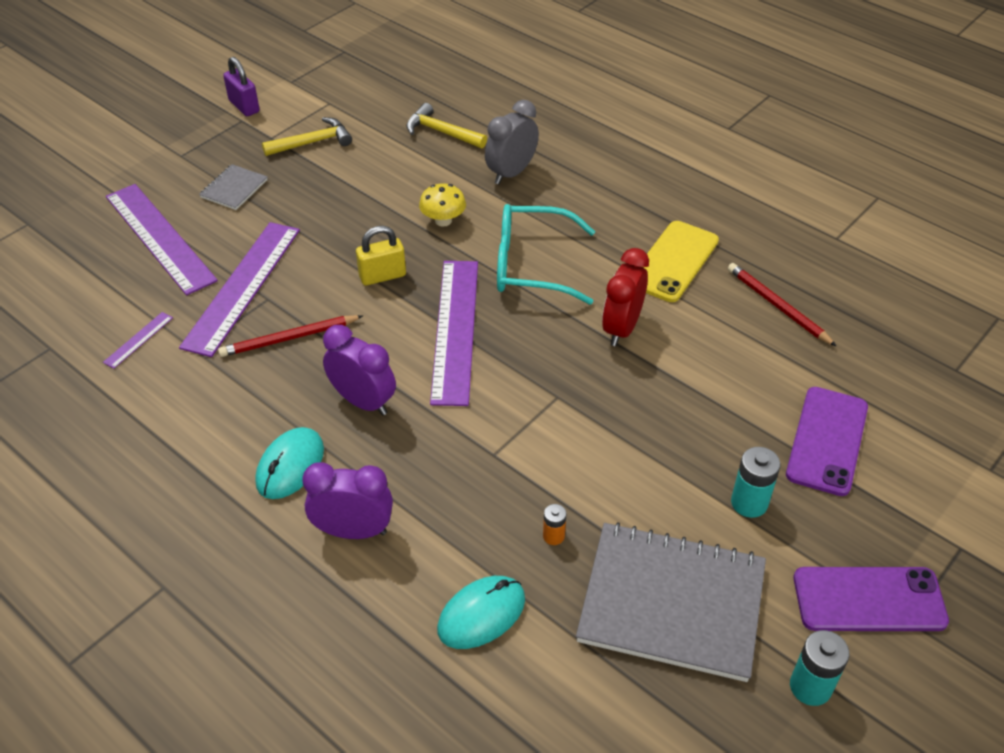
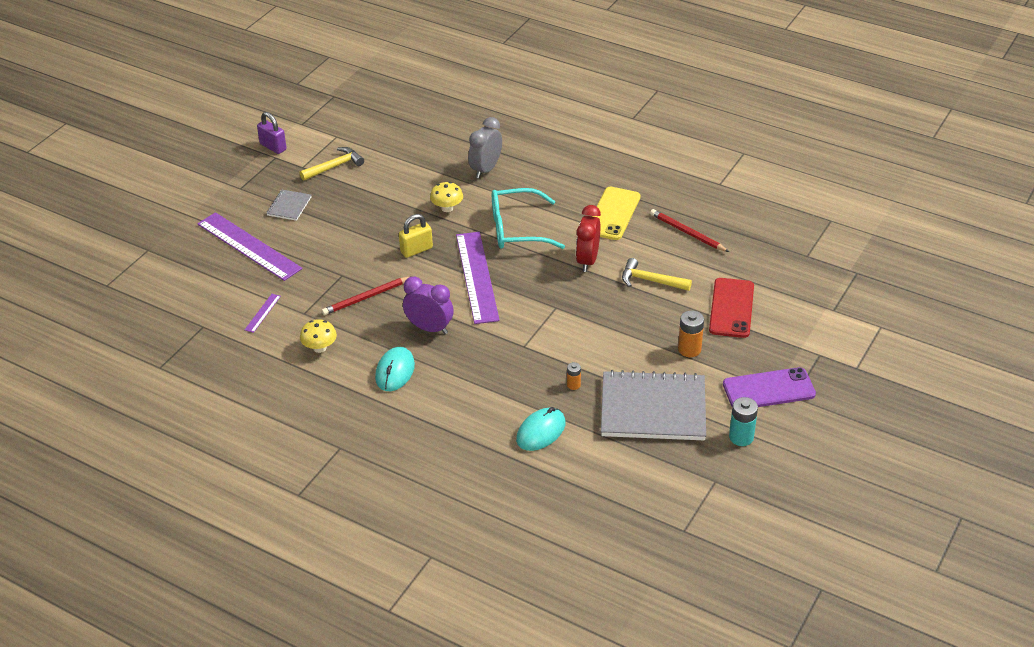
camera: 10 degrees left, 5 degrees down
purple ruler [179,222,300,357] -> none
purple clock [302,462,393,539] -> none
yellow hammer [406,103,487,148] -> yellow hammer moved to [622,258,692,291]
turquoise battery [731,447,781,518] -> orange battery [678,310,704,357]
purple phone [786,387,868,496] -> red phone [709,278,754,338]
none -> yellow mushroom [300,319,337,353]

